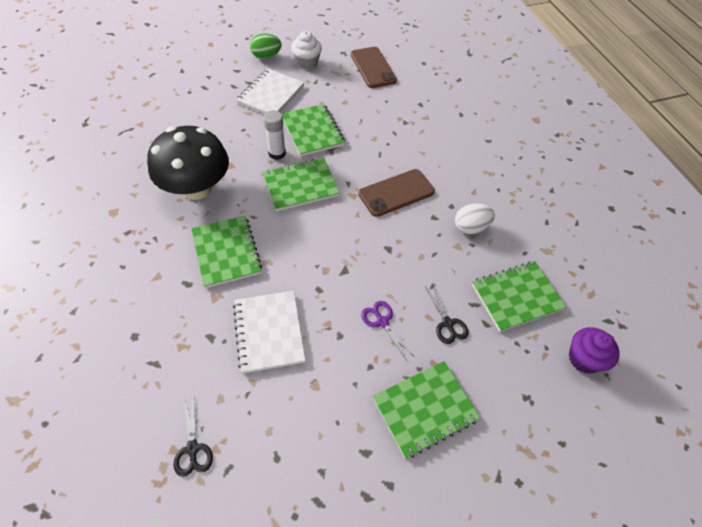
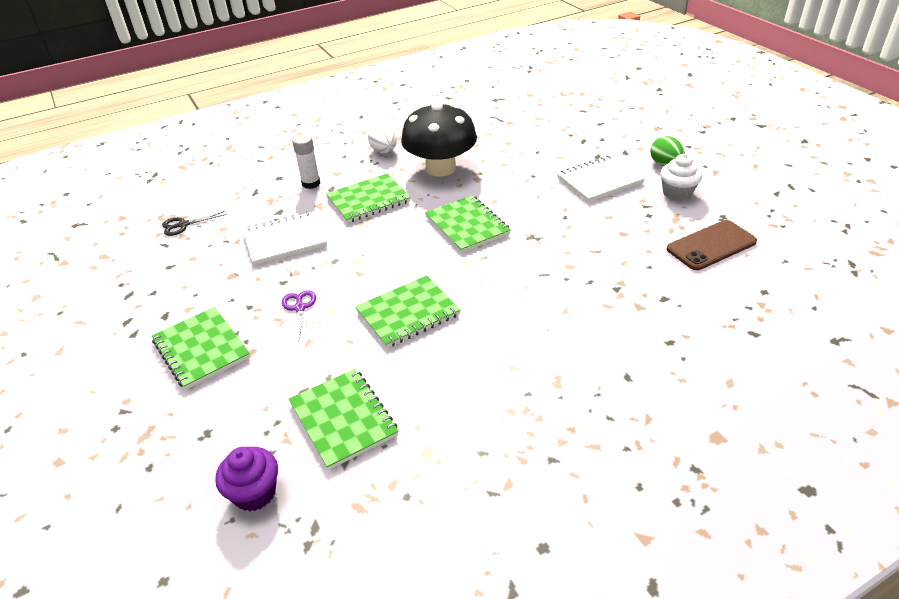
camera: 85 degrees right, 15 degrees down
white notebook [236,69,304,114] -> white notebook turned 45 degrees counterclockwise [557,155,645,202]
white glue stick [263,110,286,160] -> white glue stick moved to [292,134,320,189]
green notebook [282,104,345,157] -> green notebook moved to [355,275,460,348]
brown phone [358,169,435,217] -> none
purple scissors [361,301,414,359] -> purple scissors turned 60 degrees counterclockwise [282,290,316,342]
black scissors [425,284,469,344] -> none
white egg [455,203,495,234] -> white egg moved to [368,124,397,153]

